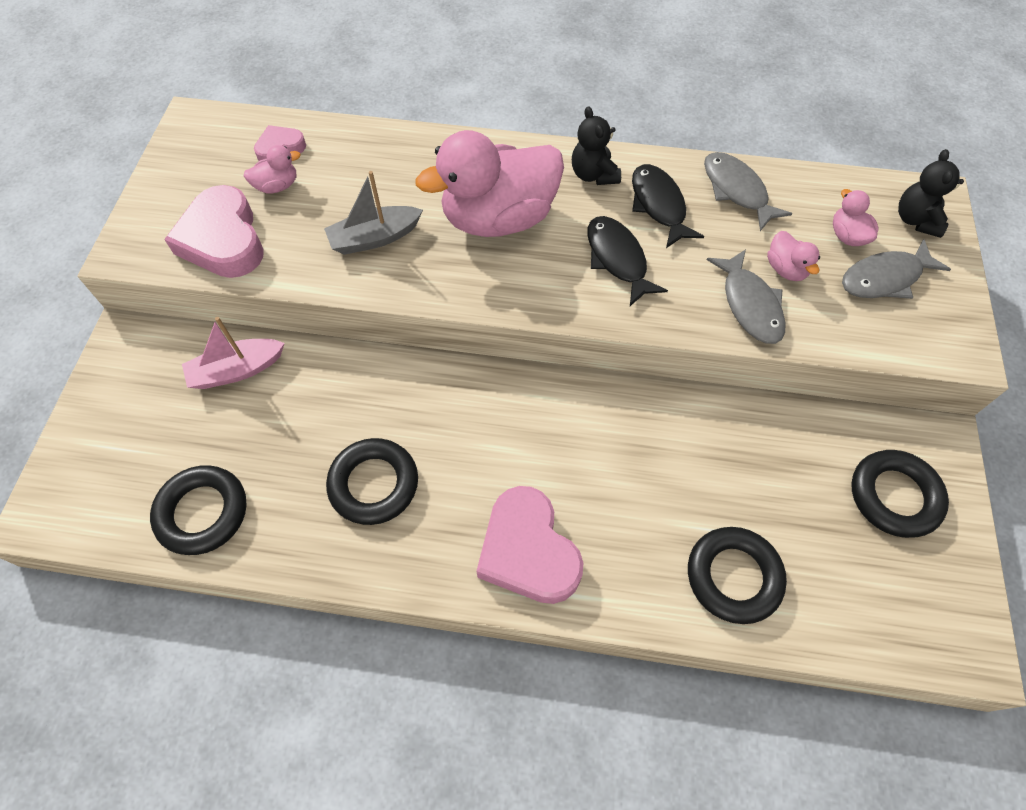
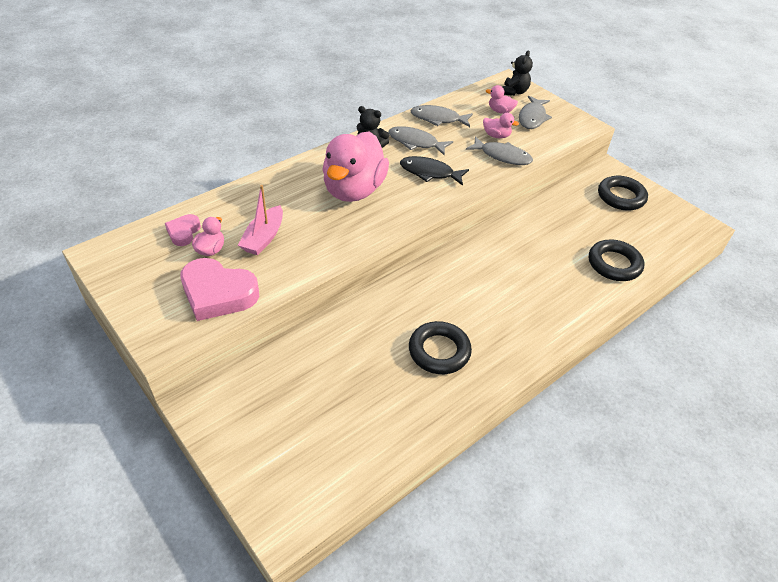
camera: 50 degrees left, 15 degrees down
black ring [150,465,247,555] -> none
pink boat [182,317,285,389] -> pink boat moved to [238,185,283,255]
grey boat [324,171,423,255] -> none
pink heart [477,486,583,604] -> none
black fish [632,164,704,248] -> grey fish [388,126,453,156]
black teddy bear [898,149,964,238] -> black teddy bear turned 120 degrees counterclockwise [502,51,533,96]

